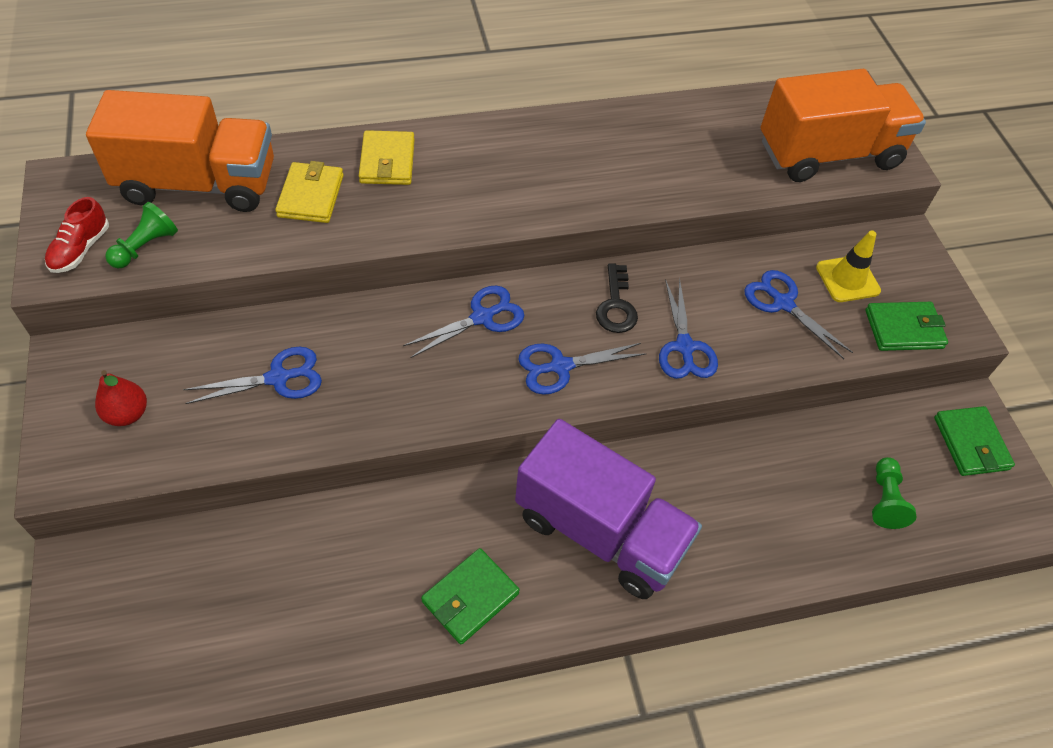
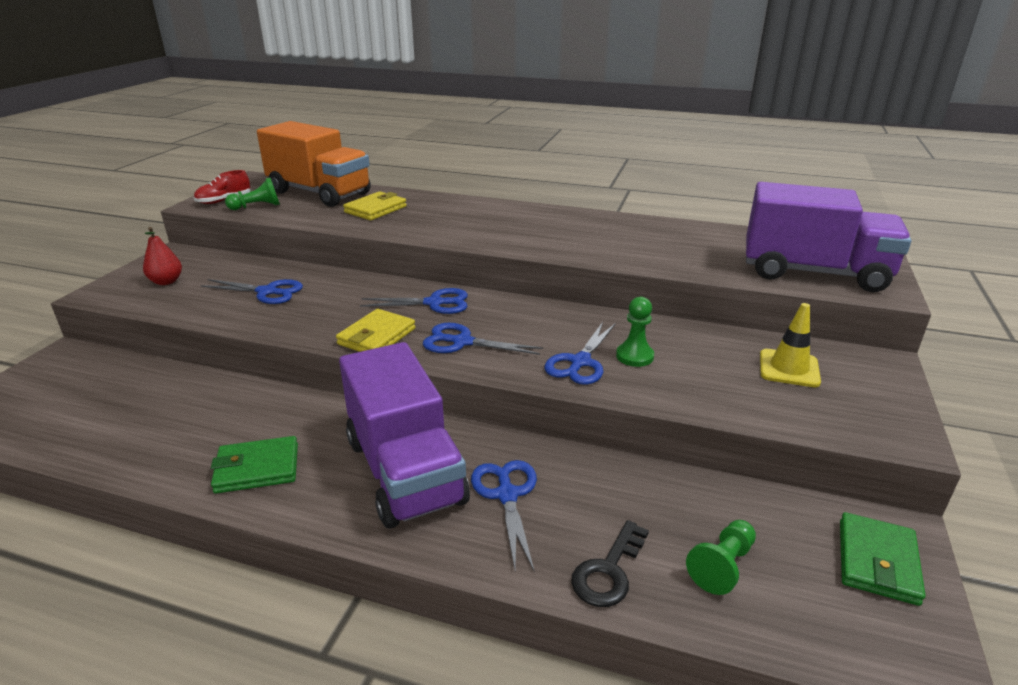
camera: 35 degrees right, 25 degrees down
yellow wallet [359,130,415,185] -> yellow wallet moved to [336,309,415,352]
black key [596,263,638,333] -> black key moved to [571,520,649,607]
blue scissors [744,270,853,359] -> blue scissors moved to [471,460,537,571]
orange truck [761,69,926,182] -> purple truck [746,182,911,292]
green wallet [865,302,948,351] -> none
none -> green pawn [616,297,654,367]

